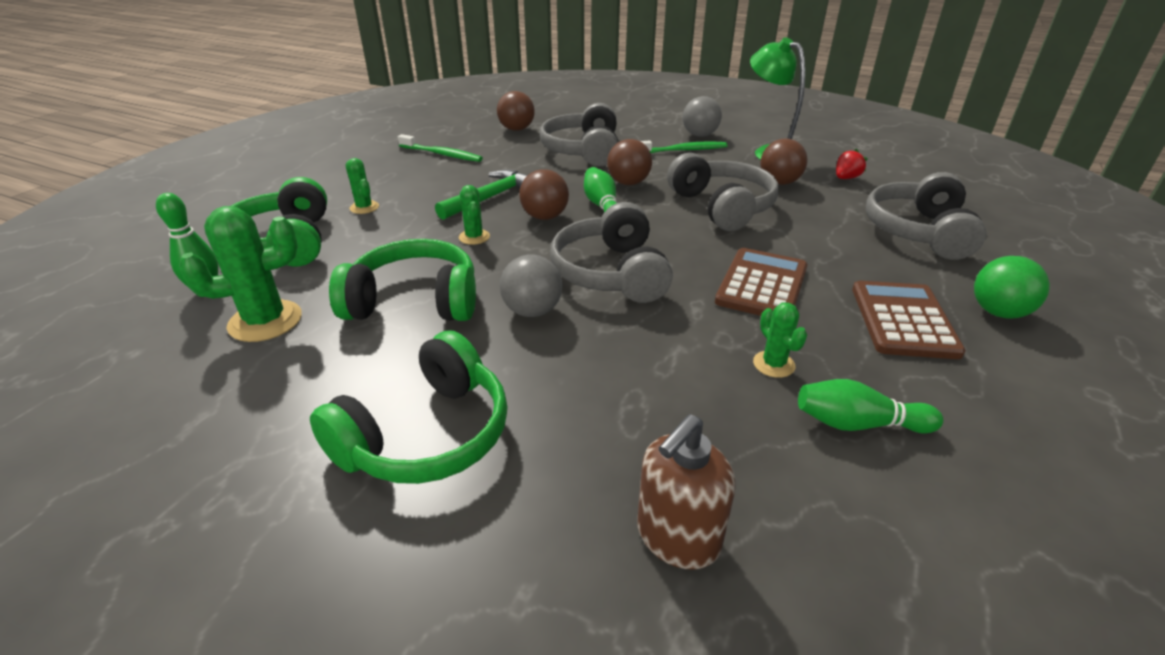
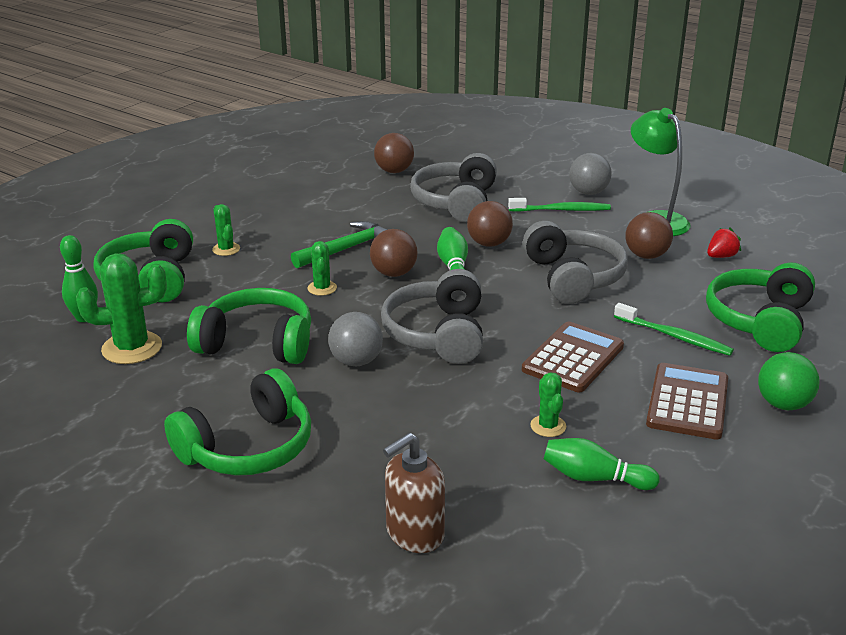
camera: 10 degrees right, 5 degrees down
green toothbrush [398,134,483,162] -> green toothbrush moved to [614,303,734,356]
grey headphones [866,172,986,260] -> green headphones [706,262,815,352]

